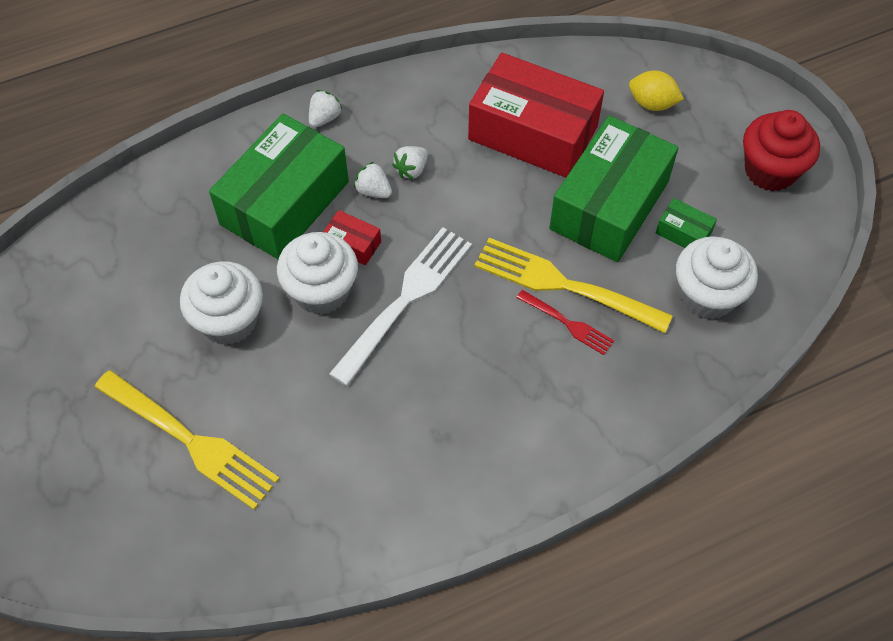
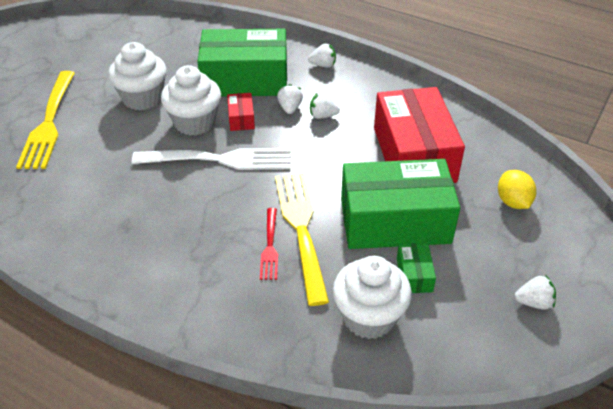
camera: 55 degrees right, 15 degrees down
red cupcake [743,110,820,191] -> white strawberry [515,276,556,310]

